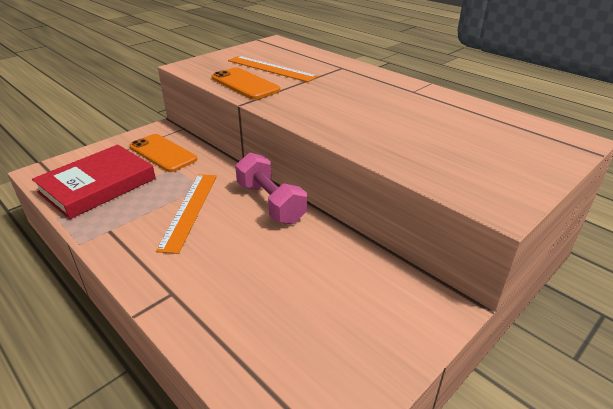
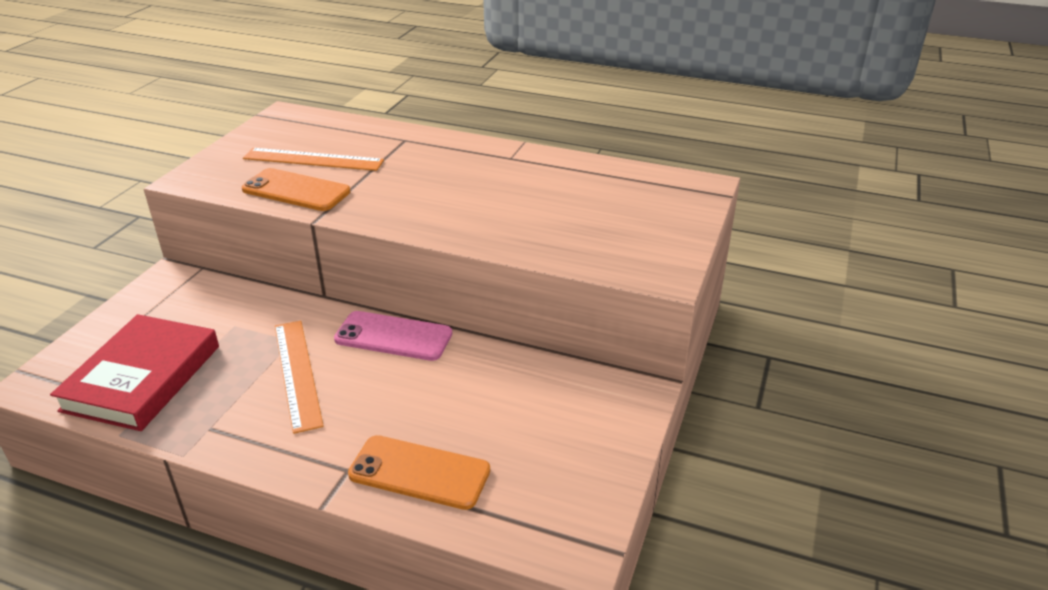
camera: 25 degrees left, 0 degrees up
orange phone [129,134,197,172] -> orange phone moved to [348,435,490,510]
pink dumbbell [235,152,307,224] -> pink phone [334,311,452,361]

